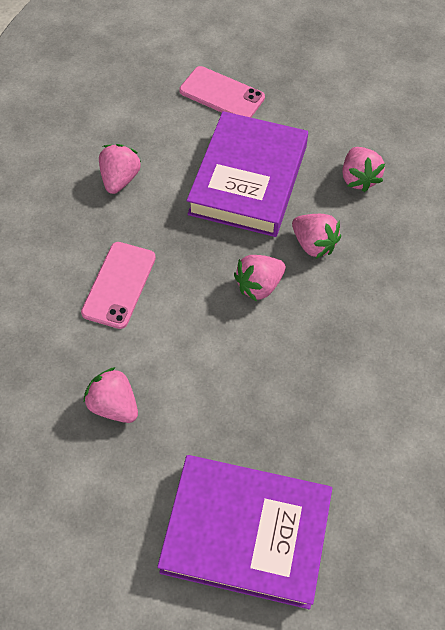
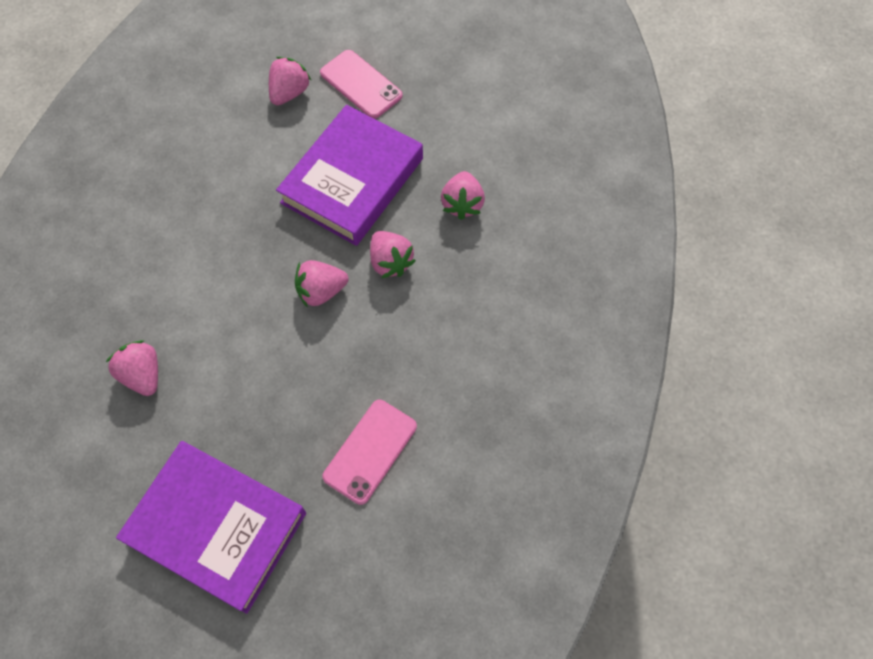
camera: 15 degrees right, 5 degrees up
pink phone [81,242,156,329] -> pink phone moved to [322,400,417,505]
pink strawberry [99,144,141,194] -> pink strawberry moved to [269,57,311,106]

